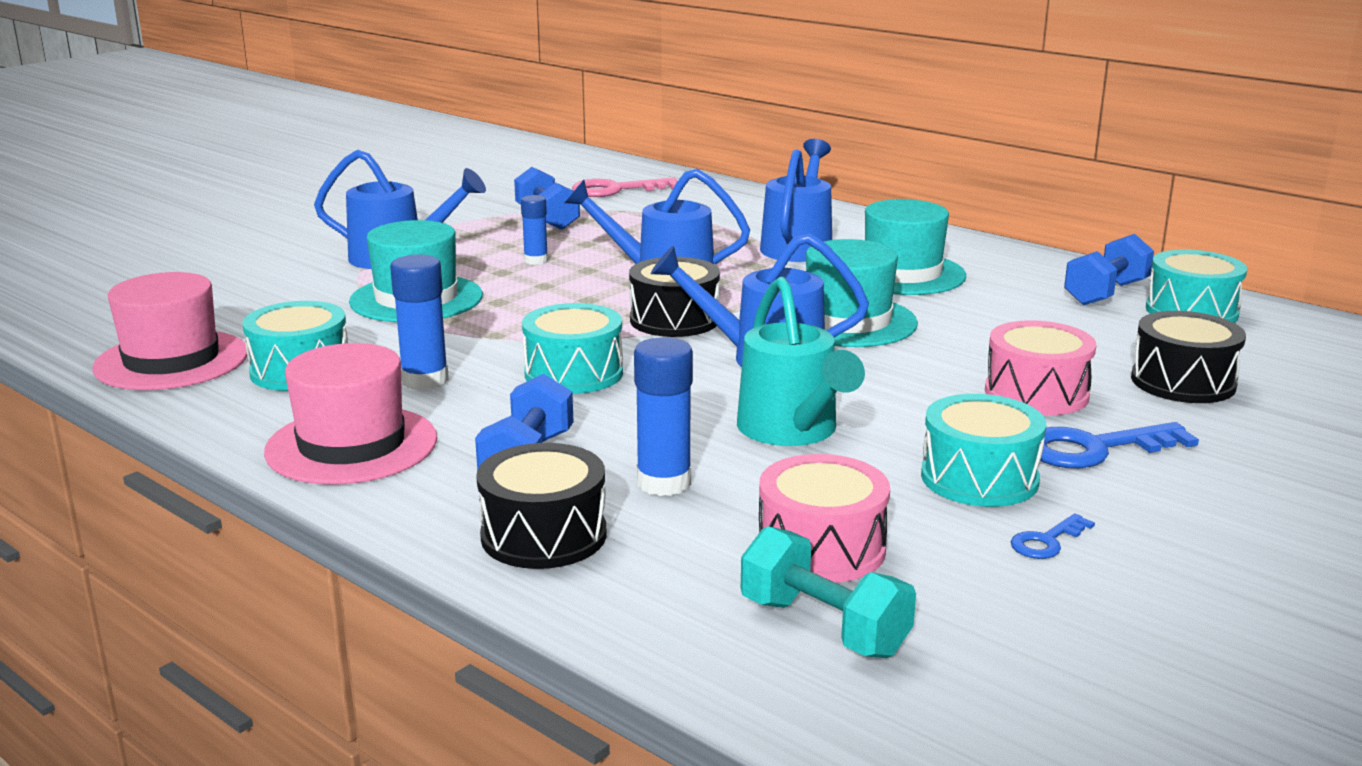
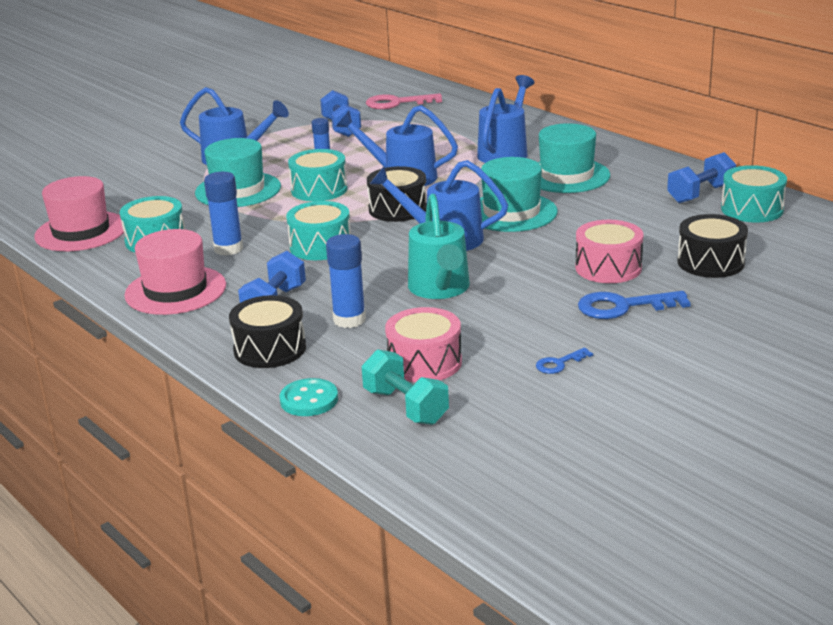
camera: 10 degrees right, 5 degrees up
turquoise drum [921,394,1046,507] -> turquoise drum moved to [288,149,347,201]
none -> turquoise button [280,378,338,416]

